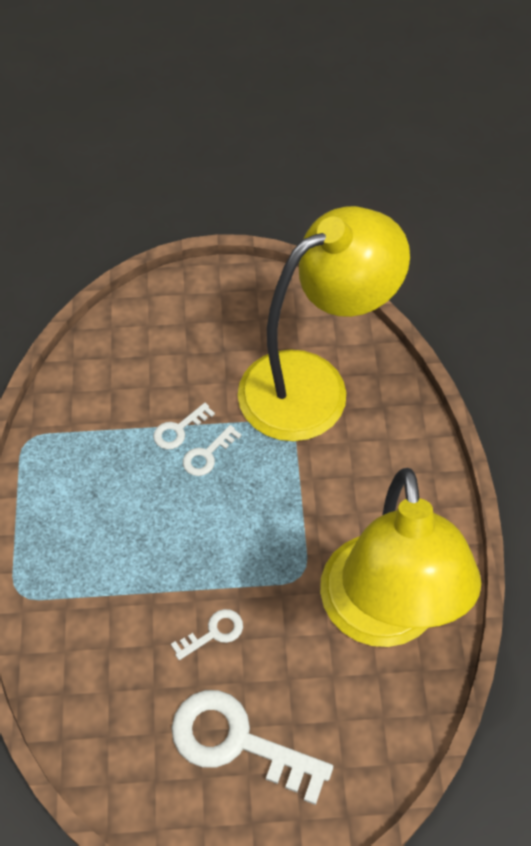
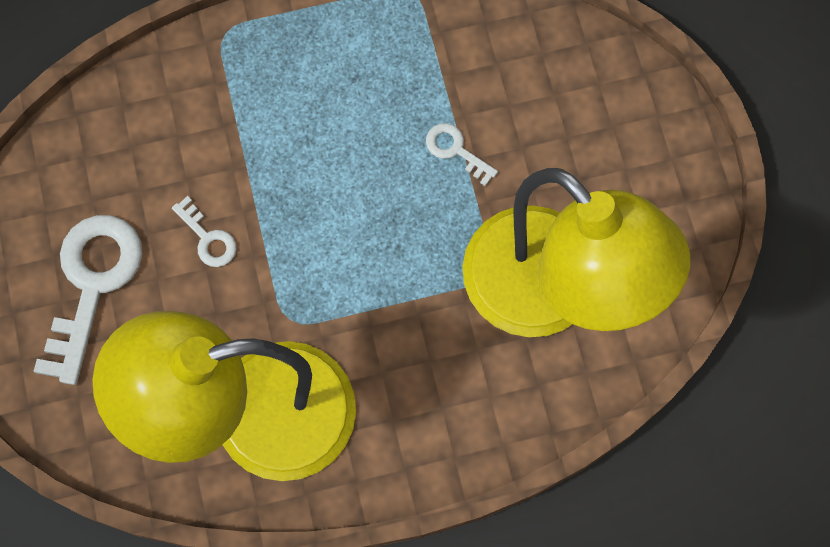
camera: 80 degrees right, 15 degrees up
white key [183,425,242,476] -> none

